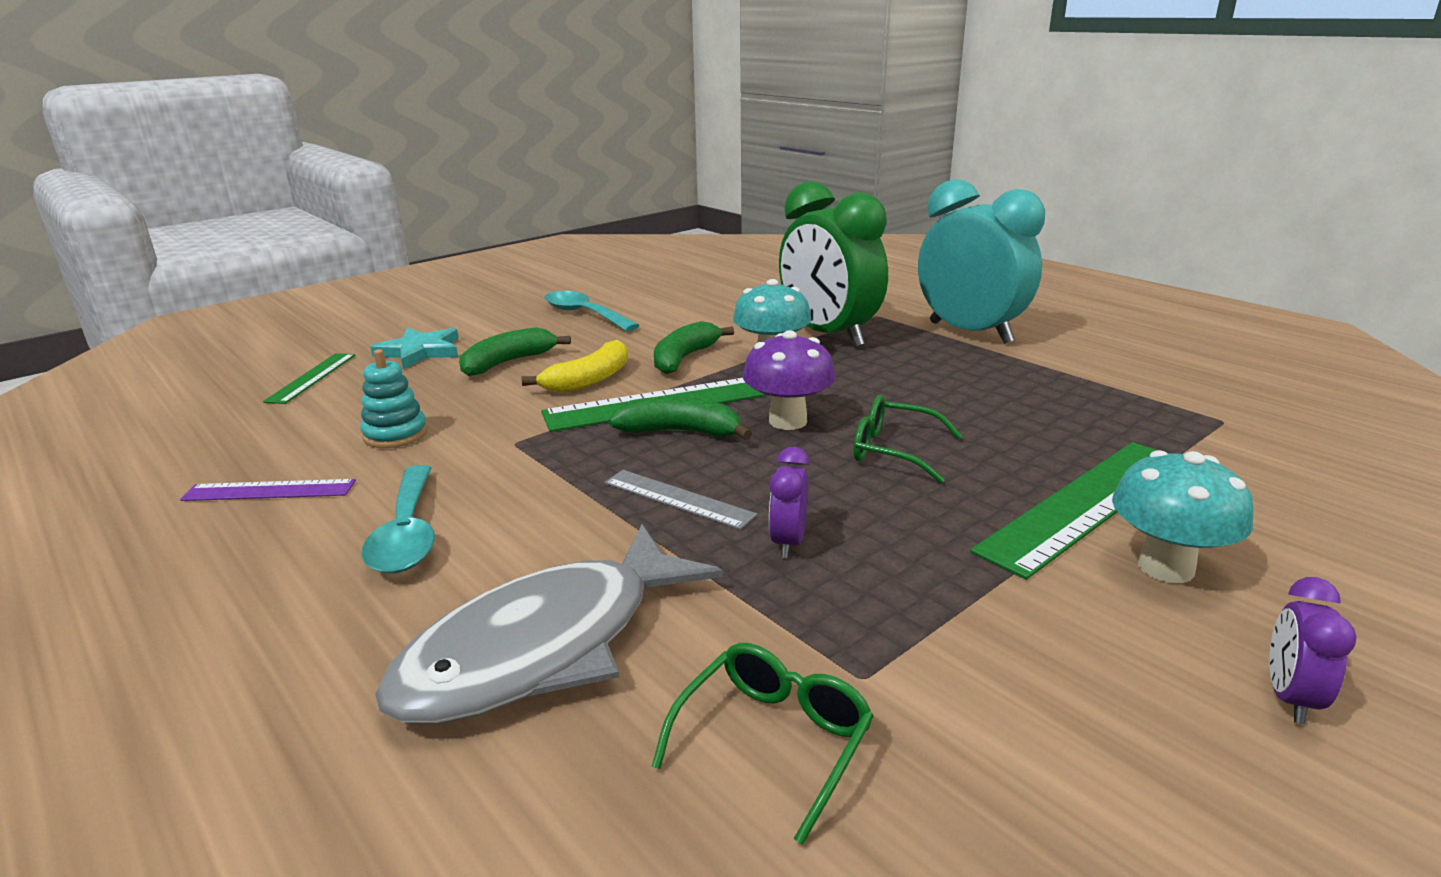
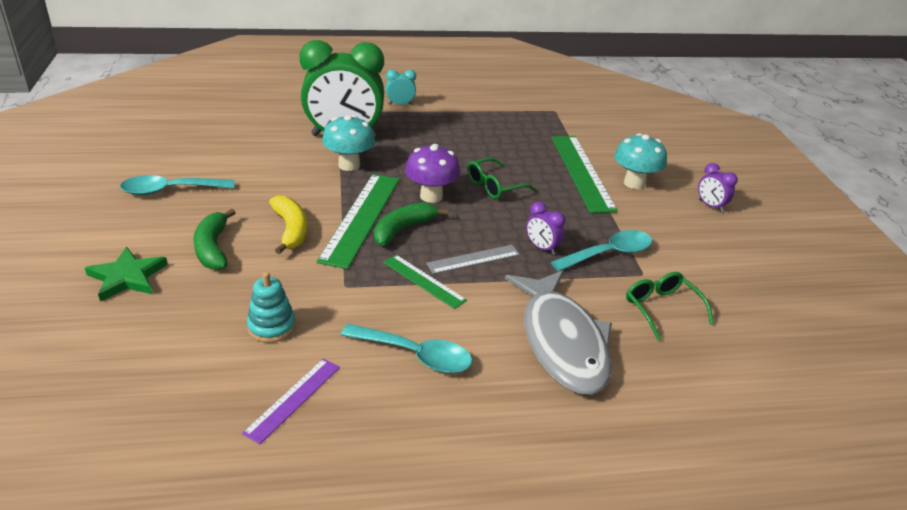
camera: 60 degrees left, 10 degrees up
green ruler [263,353,355,404] -> green ruler moved to [383,255,467,309]
turquoise star [370,328,458,369] -> green star [85,247,168,302]
green banana [654,321,734,374] -> none
turquoise clock [918,179,1045,344] -> turquoise clock [386,69,416,105], size x0.41
none -> turquoise spoon [551,230,652,271]

